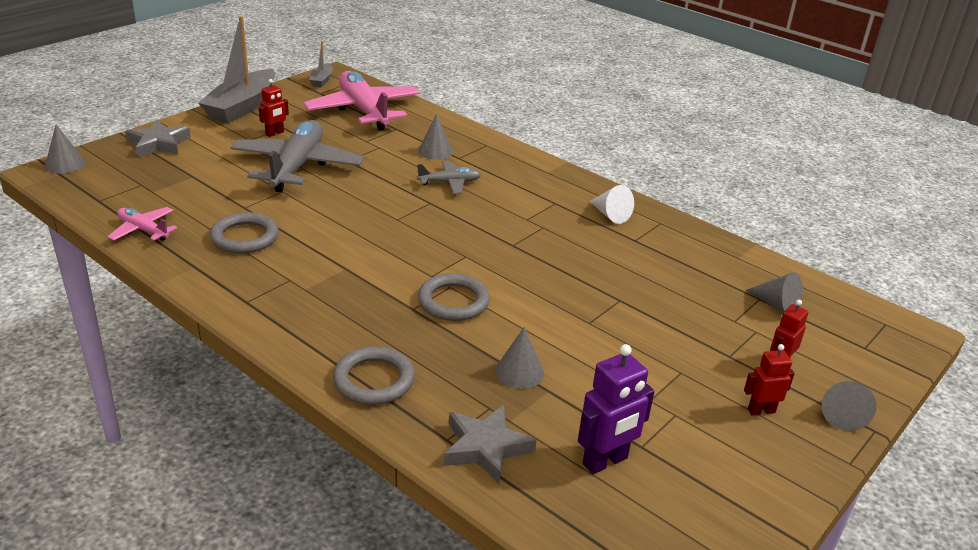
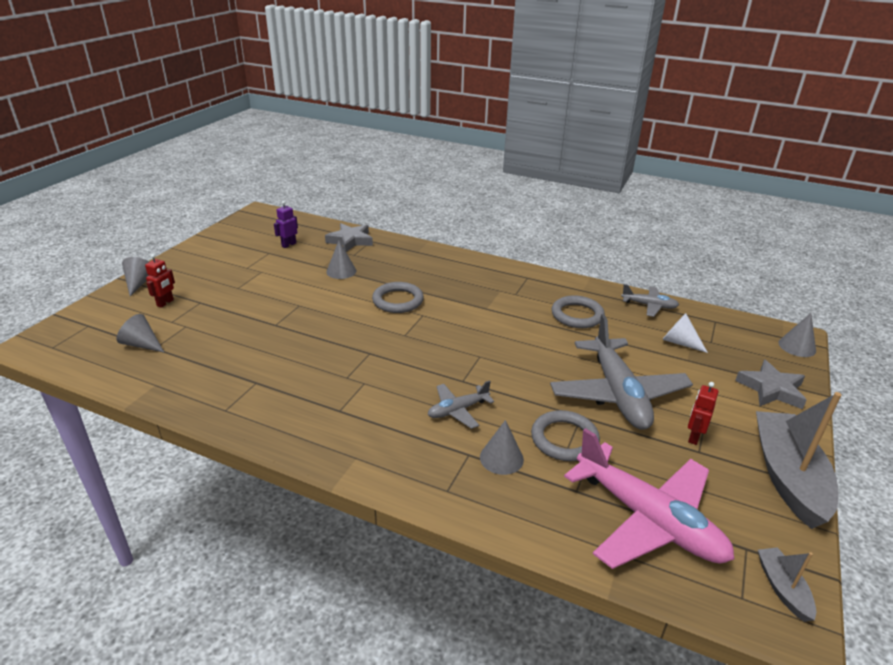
camera: 165 degrees right, 0 degrees up
pink plane [107,207,177,241] -> grey plane [621,284,679,317]
grey ring [333,346,415,405] -> grey ring moved to [531,410,600,461]
purple robot [578,344,655,474] -> purple robot [274,201,298,248], size x0.62
white cone [590,185,634,224] -> white cone moved to [662,313,708,353]
red robot [744,344,795,416] -> none

